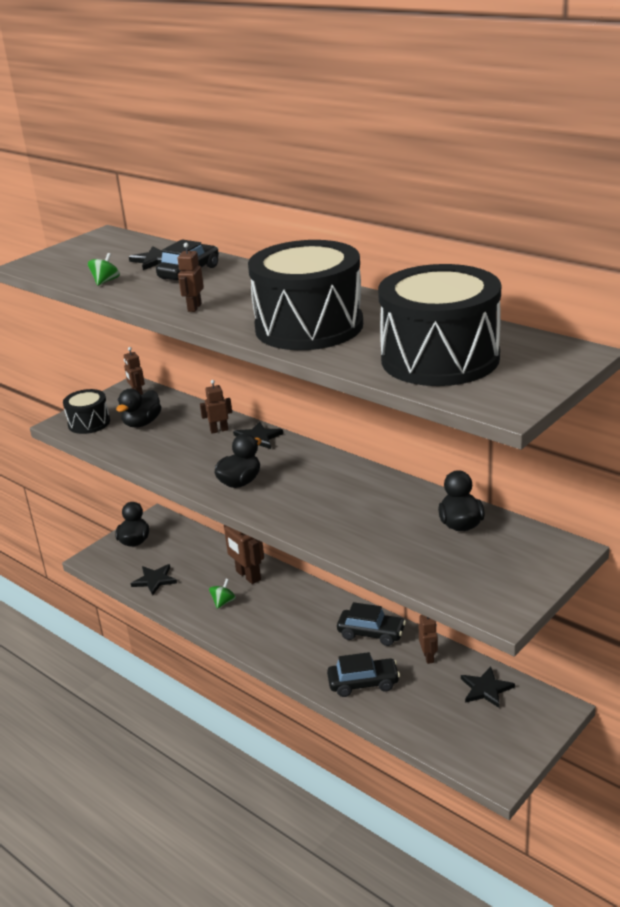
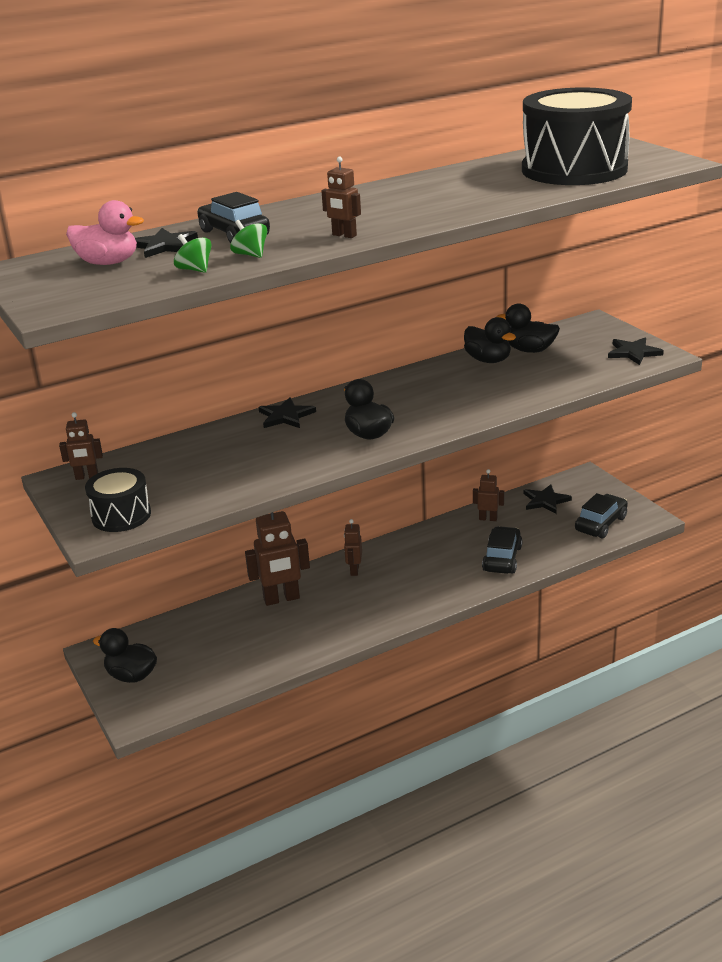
camera: 70 degrees left, 0 degrees up
black duck [116,389,161,427] -> black duck moved to [464,317,516,363]
black star [131,564,177,595] -> black star moved to [608,337,664,365]
brown robot [200,380,232,434] -> brown robot moved to [344,519,362,576]
green spinning top [209,579,236,609] -> green spinning top moved to [230,220,267,258]
black drum [248,240,363,350] -> none
black car [337,602,406,646] -> black car moved to [575,493,628,539]
none -> pink duck [66,200,144,265]

